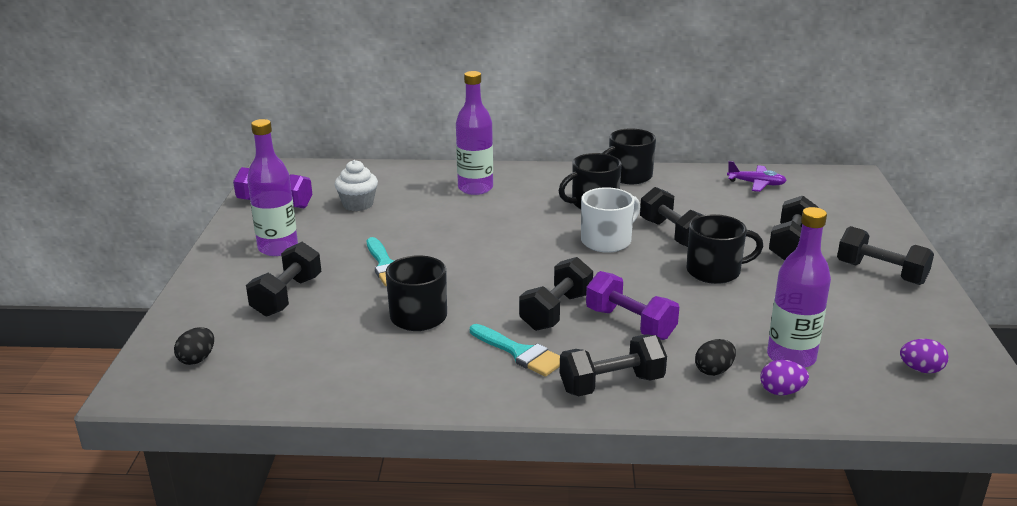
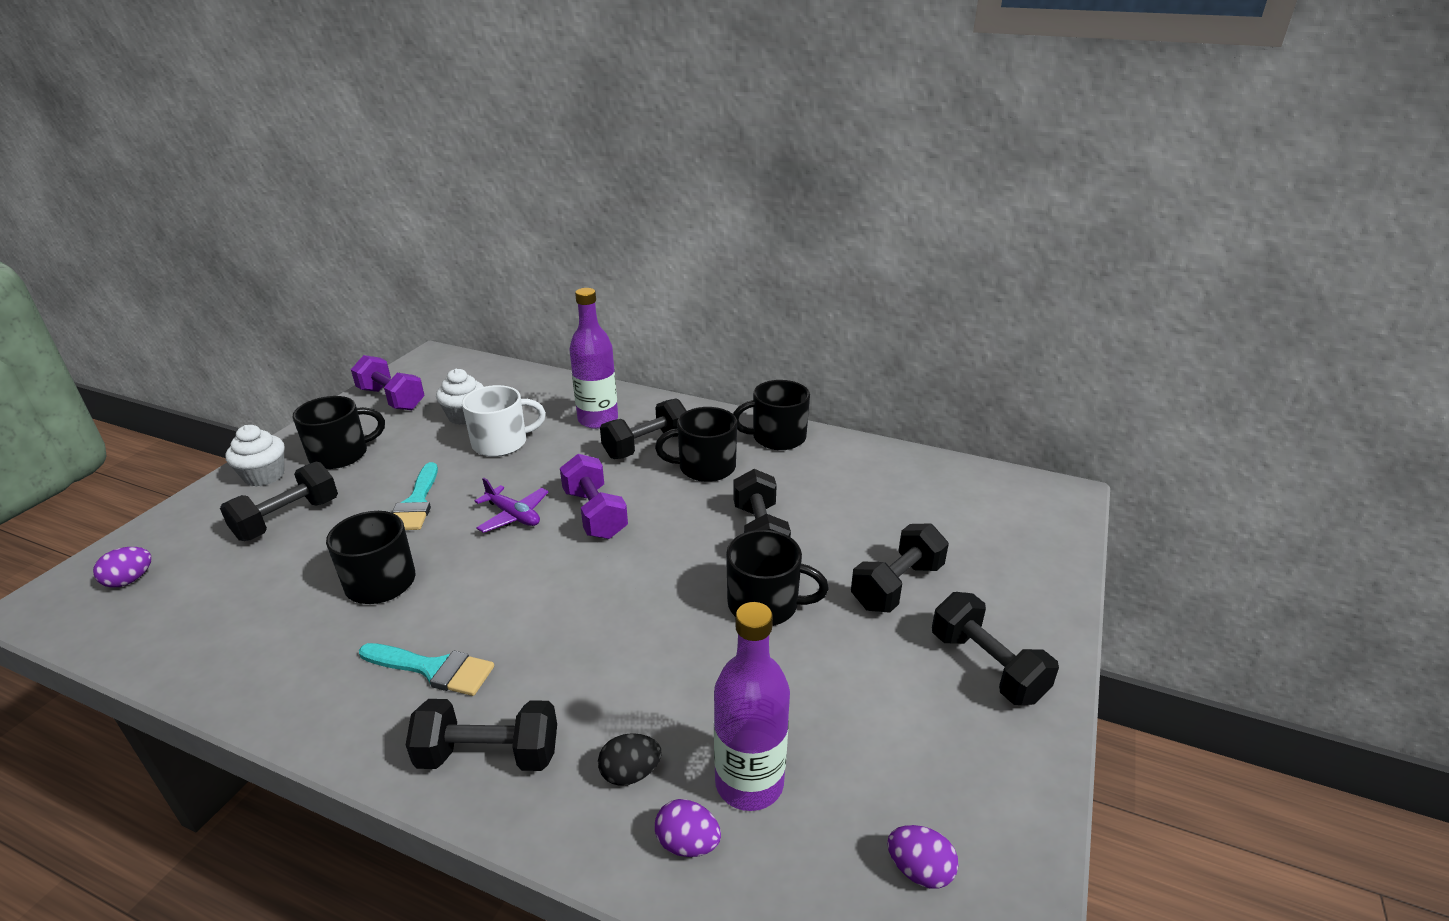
camera: 20 degrees right, 5 degrees up
black egg [174,327,214,365] -> purple egg [93,547,152,588]
purple bottle [247,119,298,256] -> black mug [293,396,385,469]
turquoise brush [470,324,560,377] -> turquoise brush turned 45 degrees counterclockwise [359,643,494,696]
black dumbbell [519,257,593,331] -> black dumbbell moved to [600,398,687,459]
white mug [581,187,640,253] -> white mug moved to [462,385,546,457]
purple dumbbell [586,271,679,340] -> purple dumbbell moved to [560,454,628,539]
purple plane [727,161,787,192] -> purple plane moved to [475,478,549,533]
none -> white cupcake [225,425,285,487]

